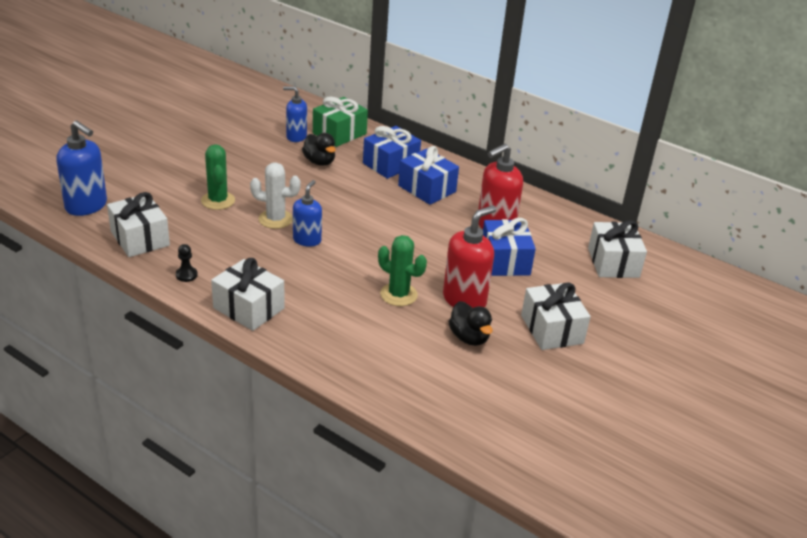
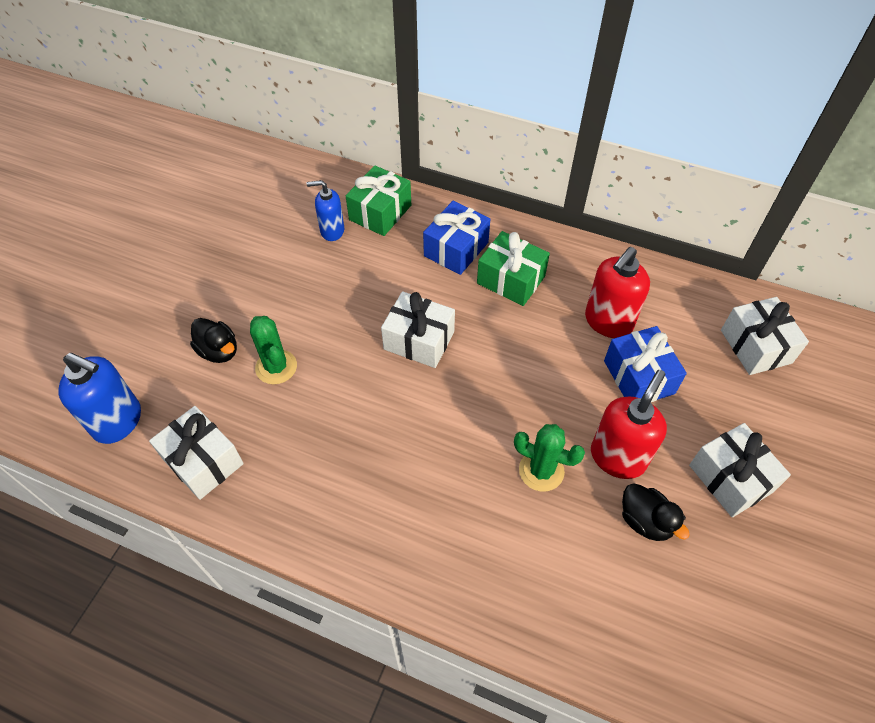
camera: 10 degrees left, 20 degrees up
black pawn [176,244,198,282] -> none
white gift [211,258,285,331] -> white gift moved to [381,291,455,368]
white cactus [250,162,301,229] -> none
blue soap dispenser [293,180,322,247] -> none
black duck [302,133,336,166] -> black duck moved to [190,318,237,363]
blue gift [398,146,459,205] -> green gift [477,231,550,306]

